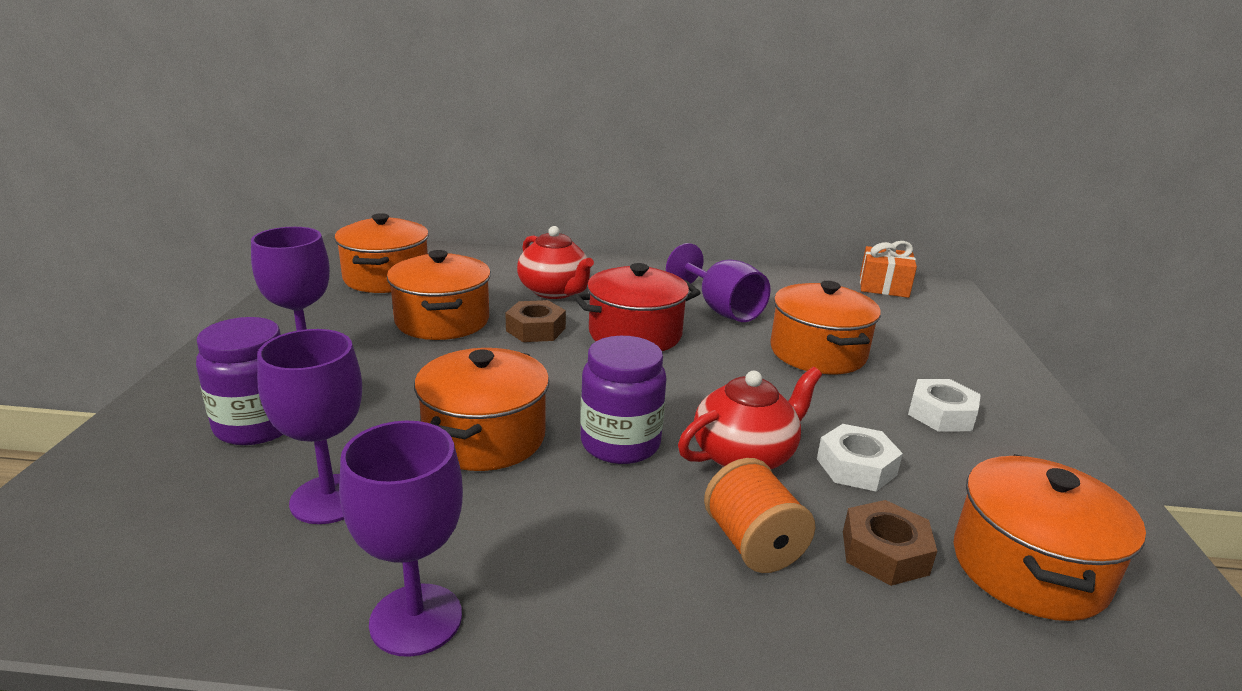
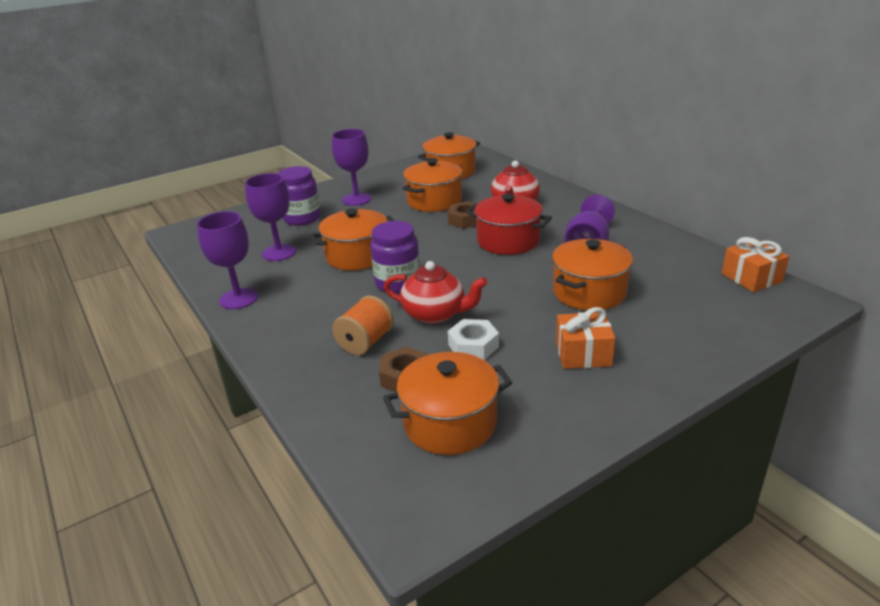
camera: 55 degrees right, 5 degrees up
white nut [908,379,981,431] -> orange gift [556,307,615,369]

